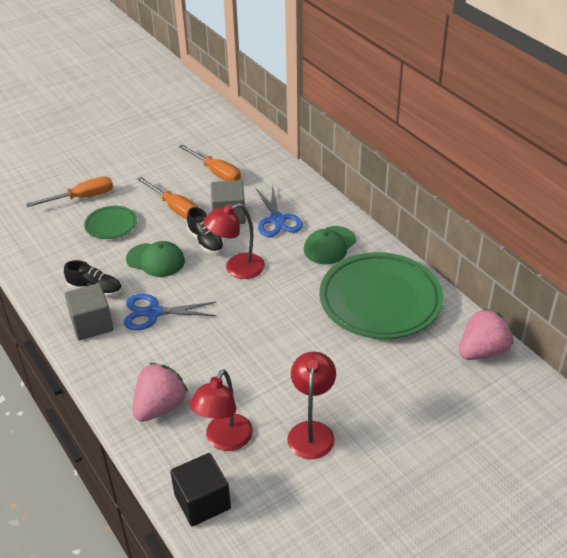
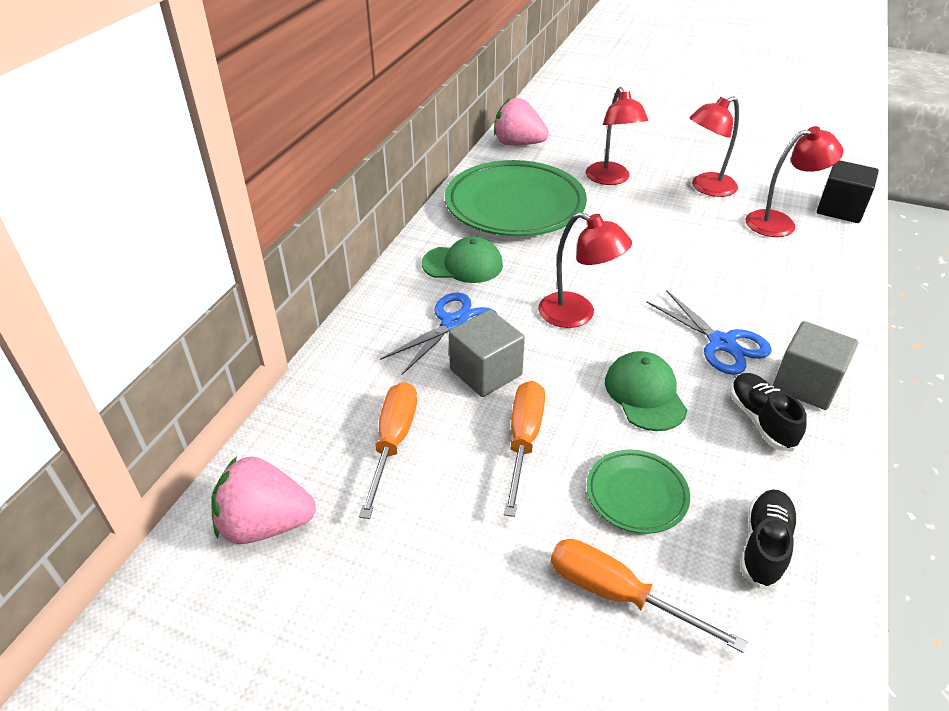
camera: 125 degrees left, 0 degrees up
pink strawberry [133,363,188,422] -> pink strawberry moved to [211,456,316,544]
black shoe [187,207,224,254] -> black shoe moved to [740,489,798,589]
none -> red lamp [586,87,648,185]

